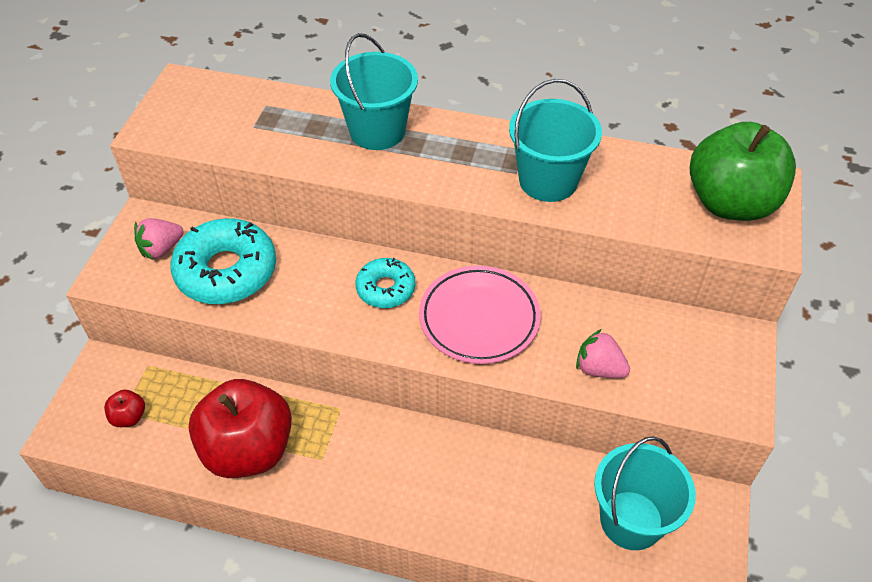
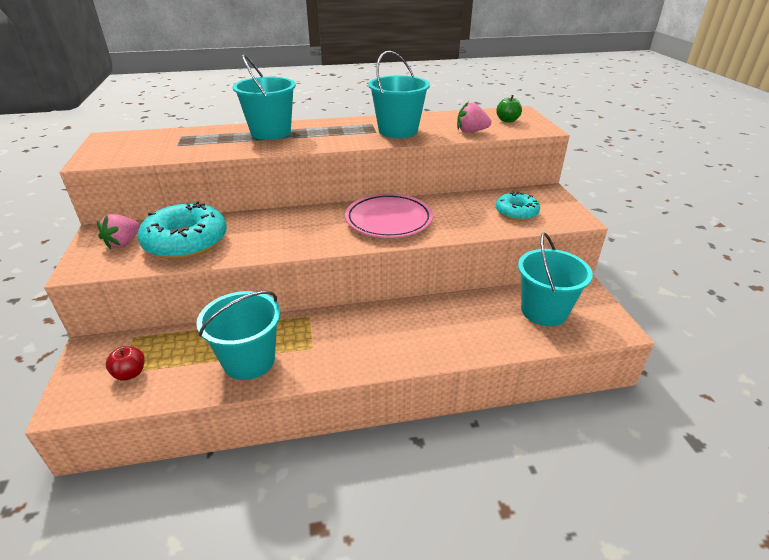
camera: 25 degrees left, 15 degrees down
red apple [189,379,292,478] -> turquoise bucket [196,291,280,380]
turquoise donut [356,258,415,308] -> turquoise donut moved to [496,191,540,221]
pink strawberry [576,329,630,378] -> pink strawberry moved to [457,101,491,133]
green apple [690,122,796,221] -> green apple [496,95,522,123], size x0.40

